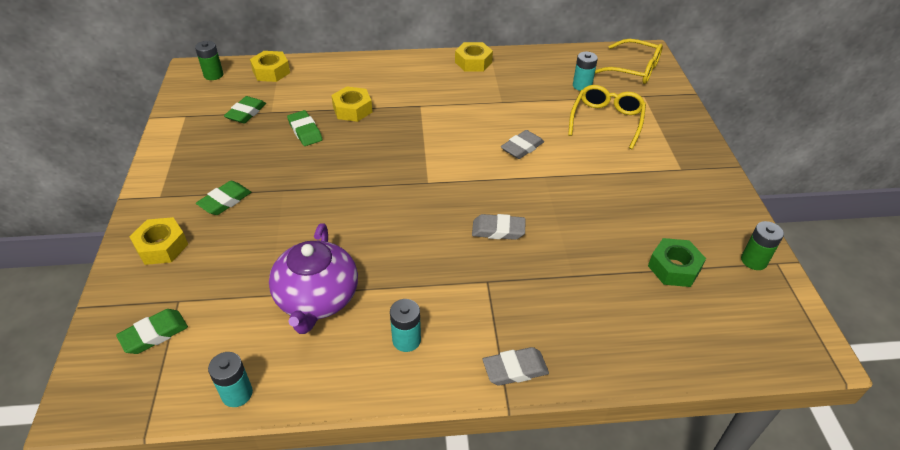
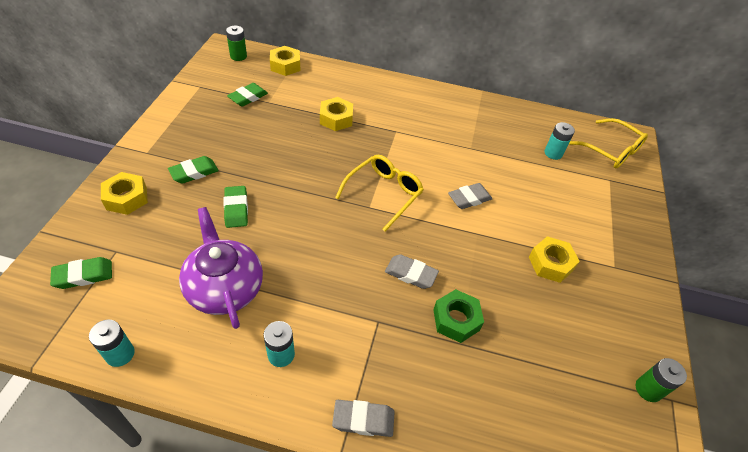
camera: 15 degrees right, 5 degrees up
purple teapot [269,223,358,334] -> purple teapot turned 135 degrees clockwise [179,207,263,329]
green eraser [287,110,323,146] -> green eraser moved to [224,186,248,228]
yellow nut [455,42,493,72] -> yellow nut moved to [529,236,580,283]
yellow glasses [568,85,646,149] -> yellow glasses moved to [335,155,424,232]
green nut [648,238,706,287] -> green nut moved to [433,289,484,343]

